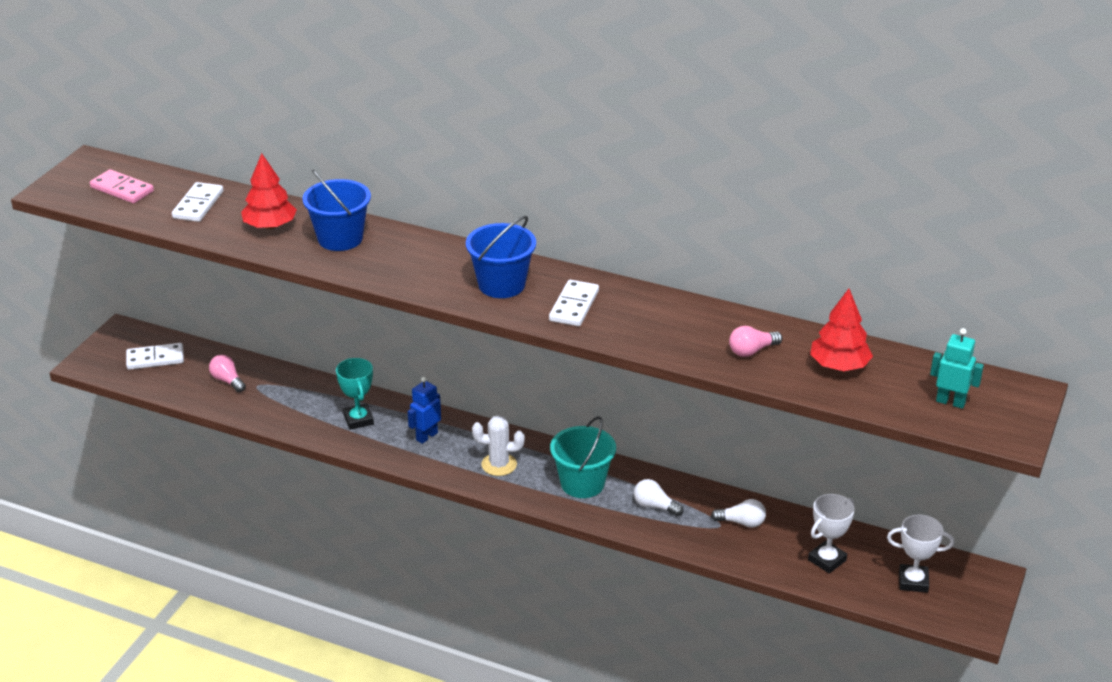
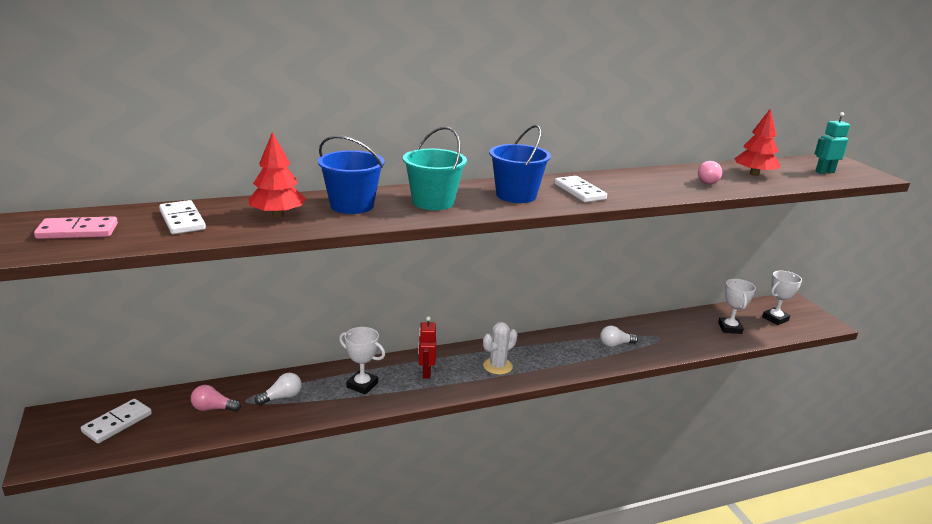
camera: 45 degrees left, 10 degrees down
turquoise trophy [336,358,374,430] -> white trophy [339,327,385,395]
blue robot [408,377,441,444] -> red robot [418,316,436,379]
turquoise bucket [550,416,616,498] -> turquoise bucket moved to [403,126,467,210]
white light bulb [711,499,766,528] -> white light bulb moved to [255,373,302,405]

